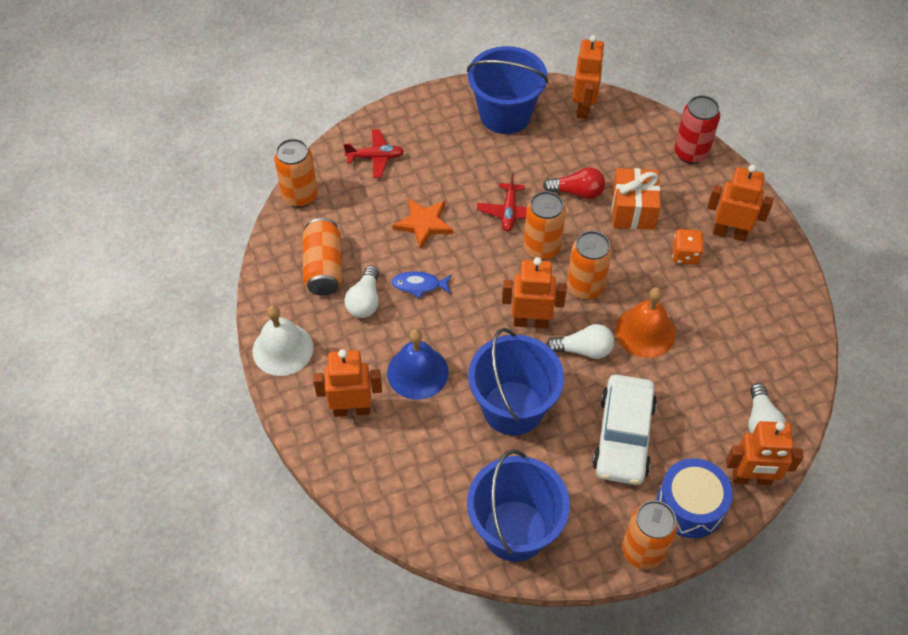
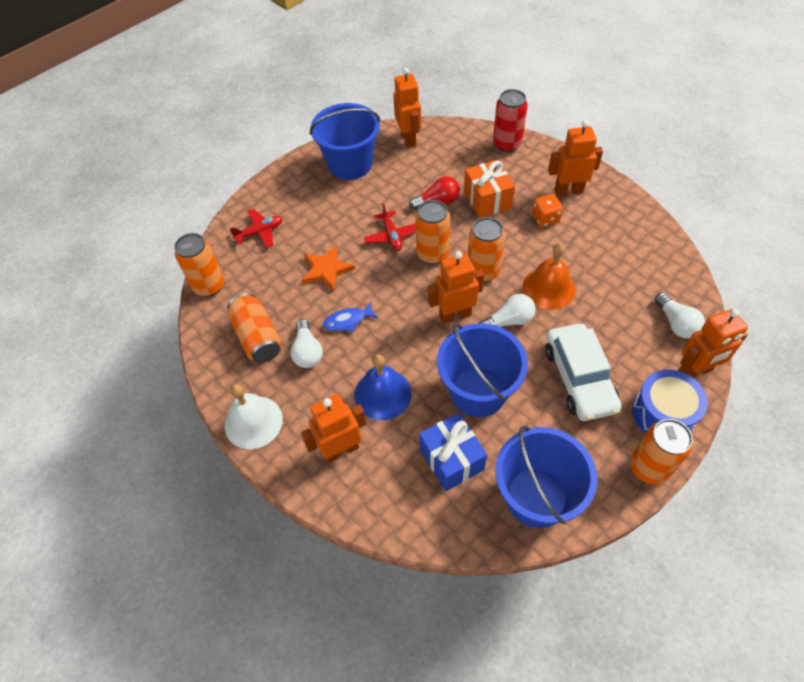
camera: 20 degrees left, 0 degrees up
none -> blue gift [419,413,487,491]

